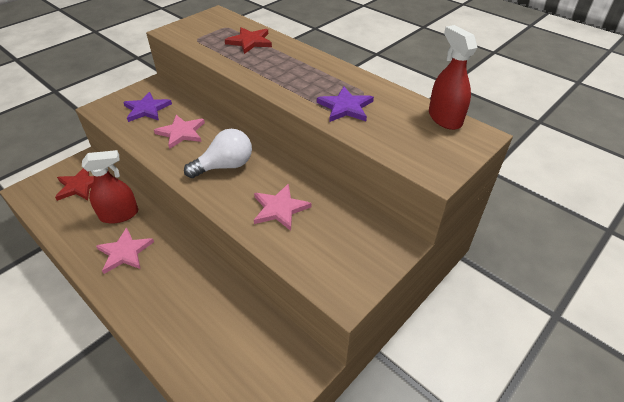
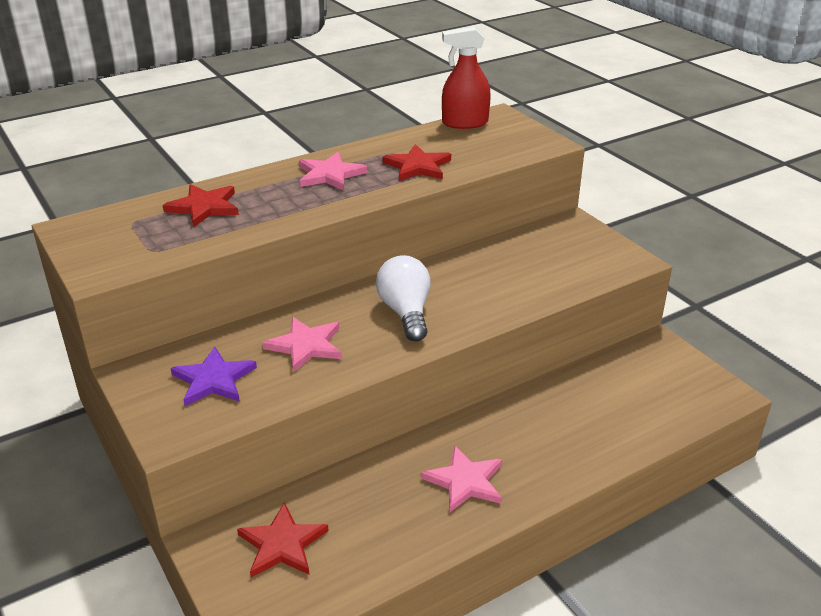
camera: 75 degrees left, 10 degrees down
red spray bottle [82,150,138,224] -> none
pink star [254,184,312,231] -> pink star moved to [299,152,367,191]
purple star [317,86,374,122] -> red star [383,144,451,181]

